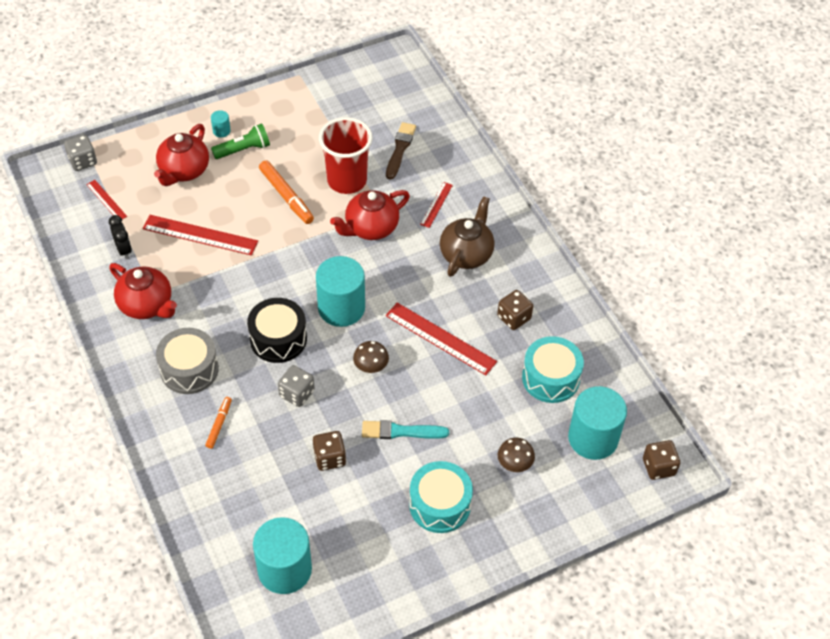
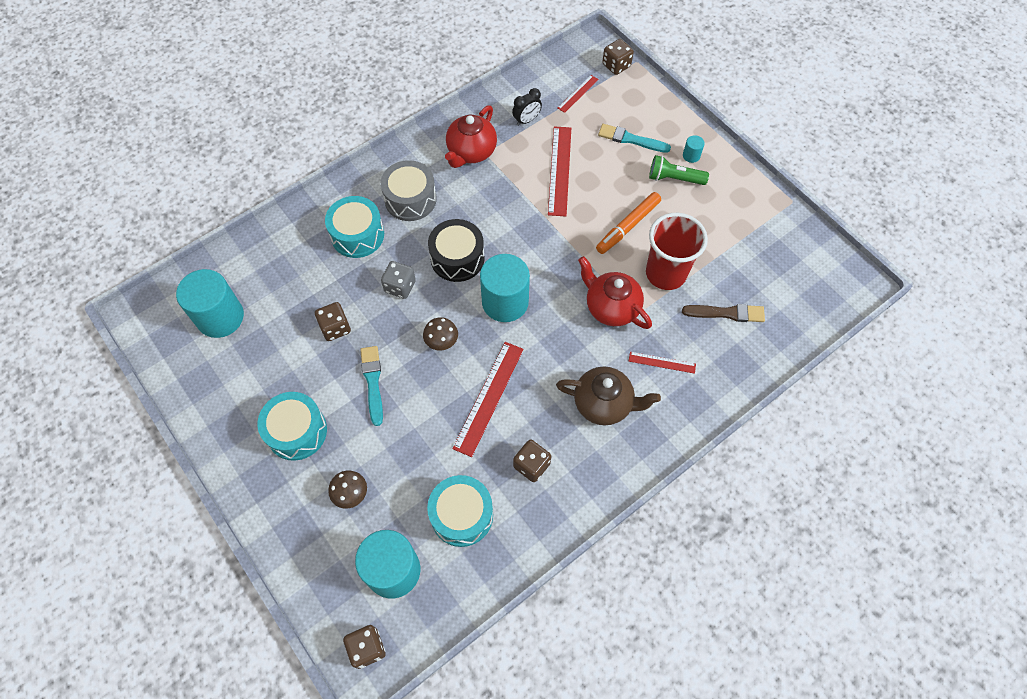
camera: 80 degrees right, 10 degrees up
grey dice [64,135,97,171] -> brown dice [602,39,634,75]
red teapot [154,124,209,186] -> turquoise brush [598,124,671,153]
orange marker [205,397,232,449] -> turquoise drum [325,196,384,258]
green flashlight [211,123,270,159] -> green flashlight turned 135 degrees clockwise [649,155,709,185]

